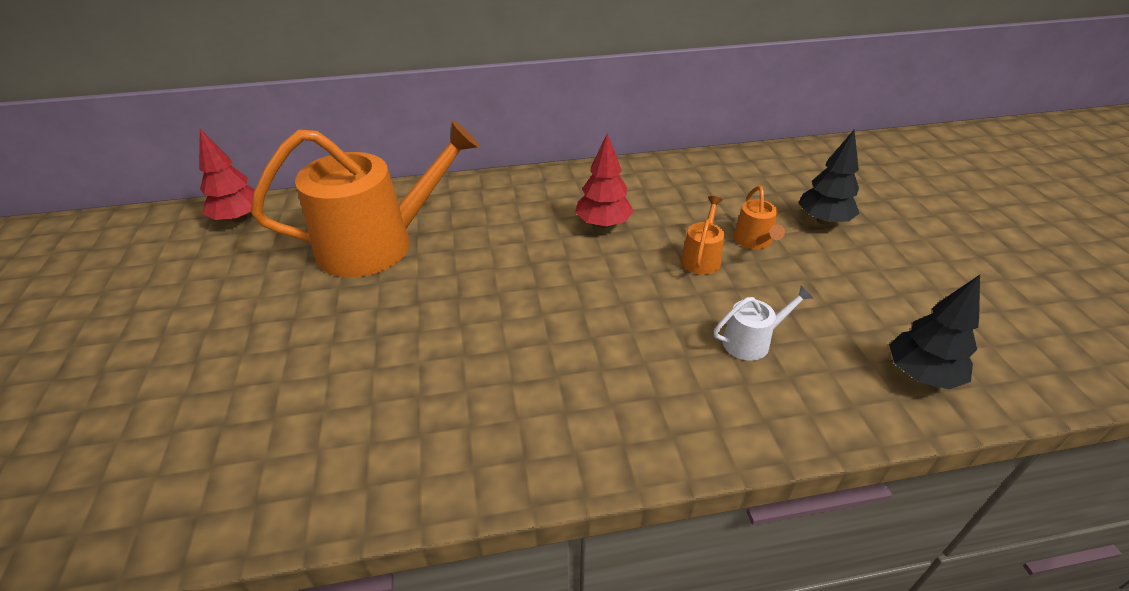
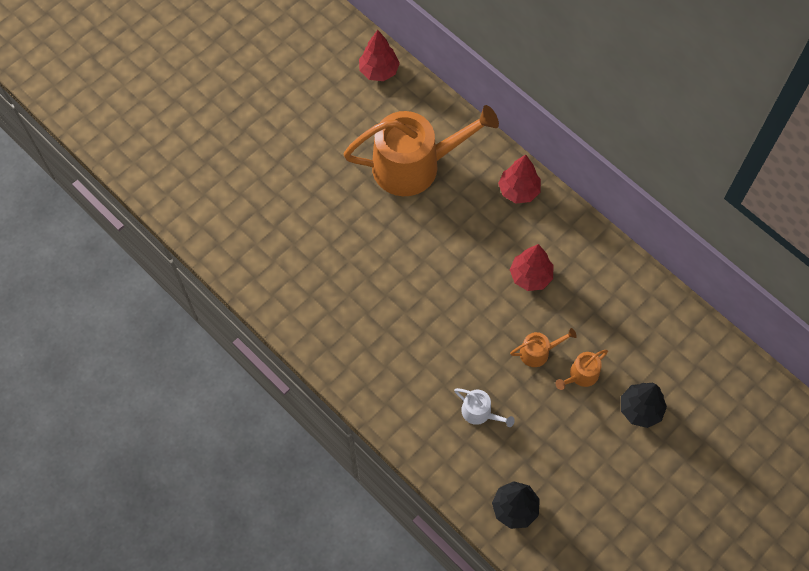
camera: 55 degrees right, 25 degrees up
orange watering can [251,120,479,277] -> orange watering can turned 45 degrees counterclockwise [343,105,499,196]
none -> red tree [498,154,541,203]

